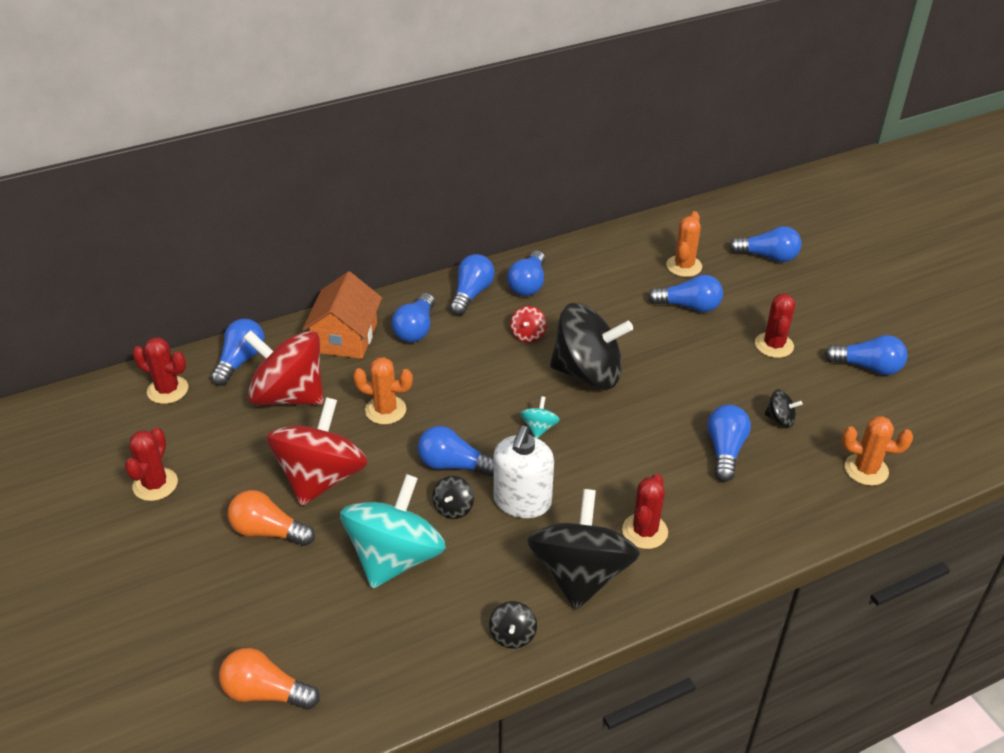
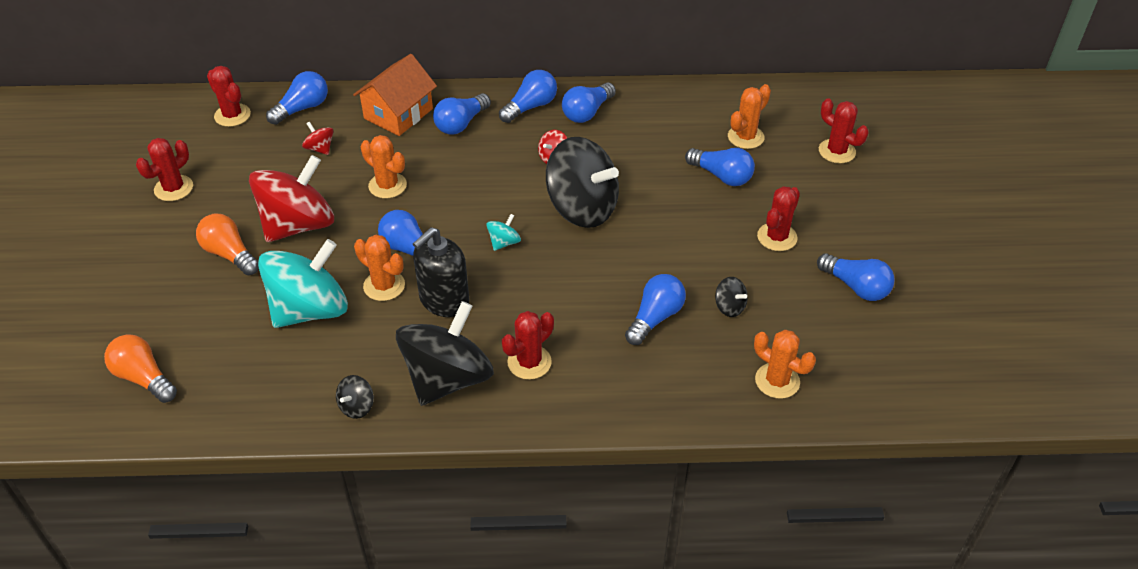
camera: 25 degrees right, 5 degrees up
red spinning top [243,330,324,406] -> red spinning top [302,122,334,155], size x0.41
black spinning top [432,476,474,519] -> orange cactus [354,235,405,301]
white soap dispenser [493,425,554,518] -> black soap dispenser [413,227,469,317]
blue light bulb [729,226,802,262] -> red cactus [819,98,868,163]

